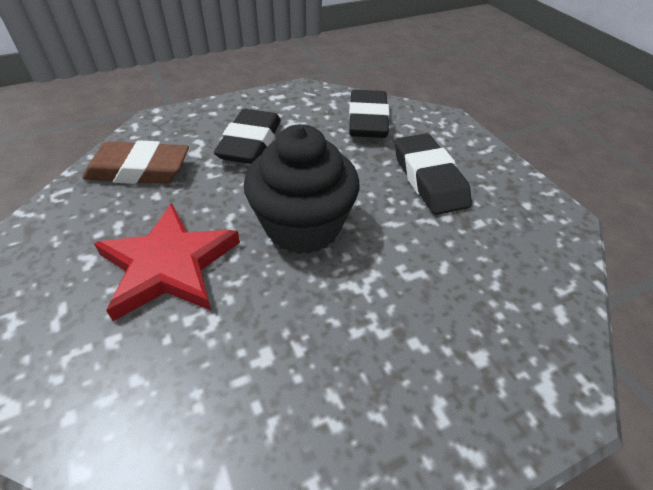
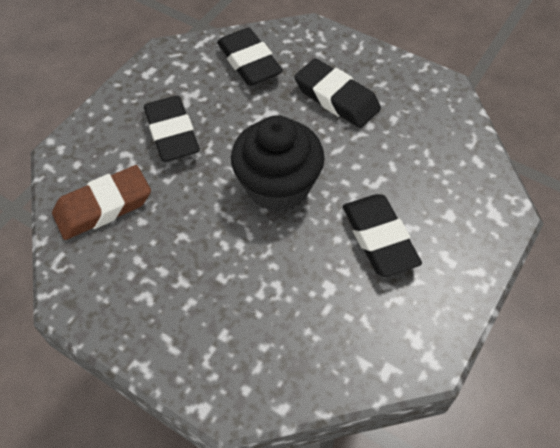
camera: 30 degrees left, 10 degrees up
red star [94,203,240,321] -> none
none -> black eraser [343,194,422,277]

